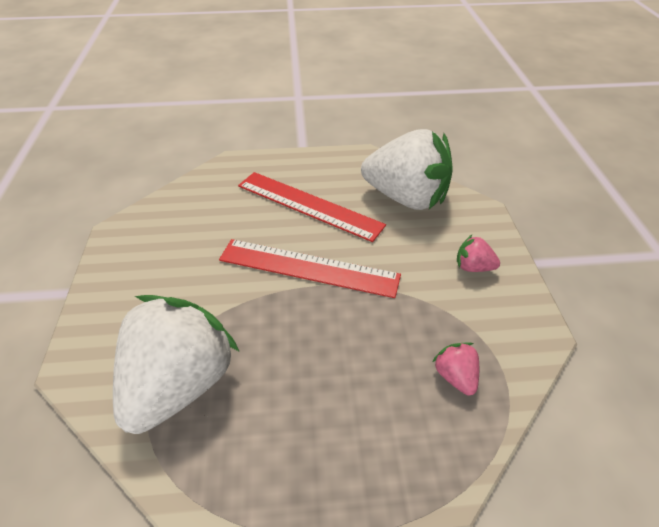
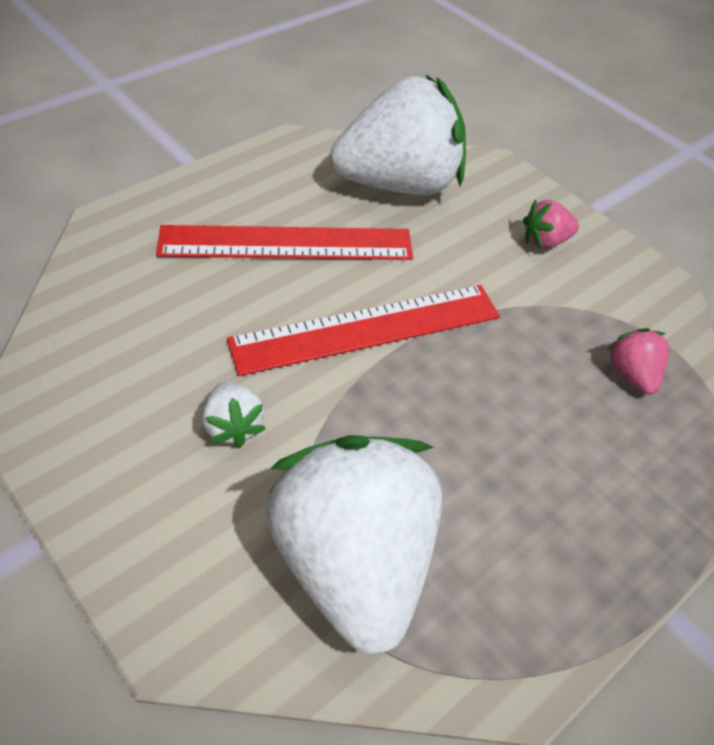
camera: 40 degrees left, 5 degrees up
pink strawberry [432,342,479,395] -> pink strawberry turned 45 degrees clockwise [607,328,669,394]
none -> white strawberry [202,381,266,447]

